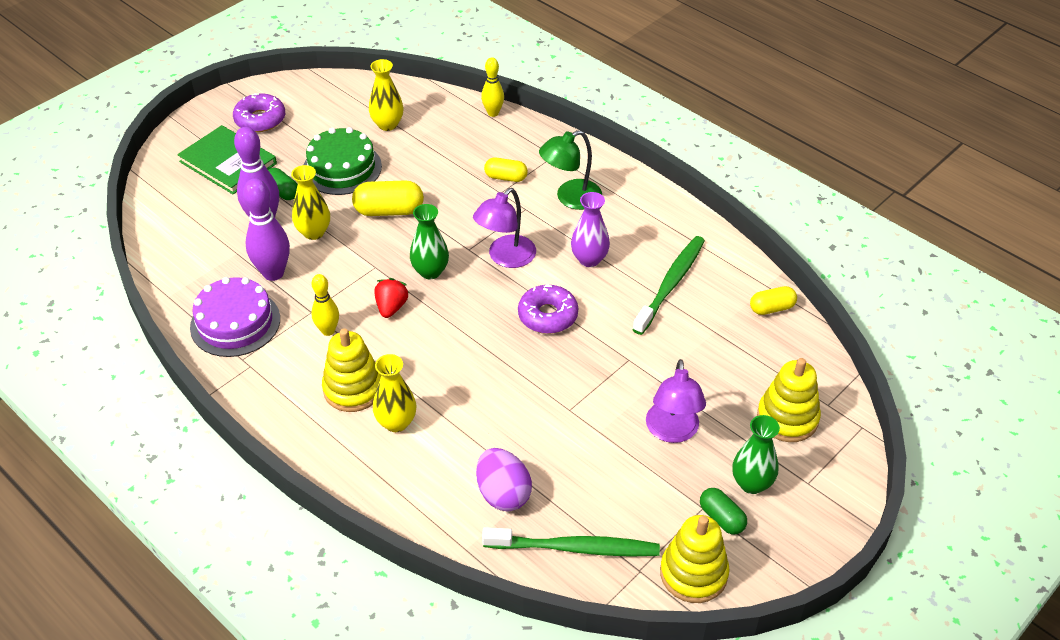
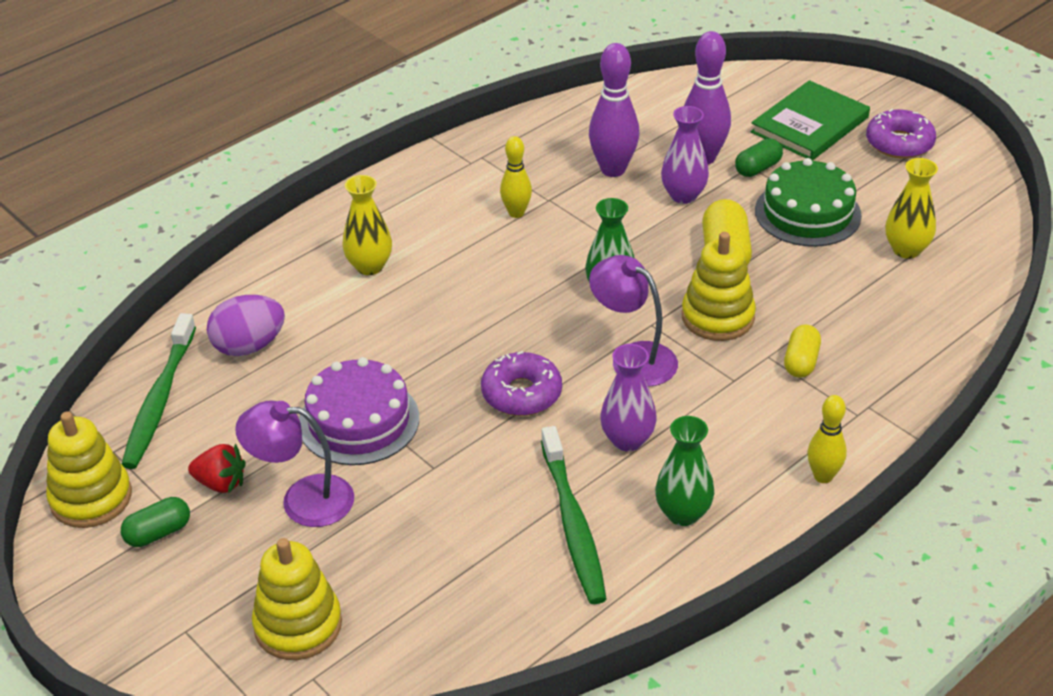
camera: 95 degrees right, 5 degrees down
purple cake [190,277,280,357] -> purple cake moved to [299,357,419,465]
yellow vase [291,165,330,240] -> purple vase [661,106,709,204]
yellow stacking toy [322,328,381,412] -> yellow stacking toy moved to [682,232,756,341]
red strawberry [375,278,409,318] -> red strawberry moved to [188,443,246,493]
yellow bowling pin [481,57,504,117] -> yellow bowling pin moved to [807,395,847,483]
green lamp [539,130,602,210] -> none
green toothbrush [632,236,705,335] -> green toothbrush turned 45 degrees clockwise [541,426,606,604]
green vase [732,415,780,494] -> green vase moved to [655,416,714,526]
yellow capsule [750,286,797,315] -> none

